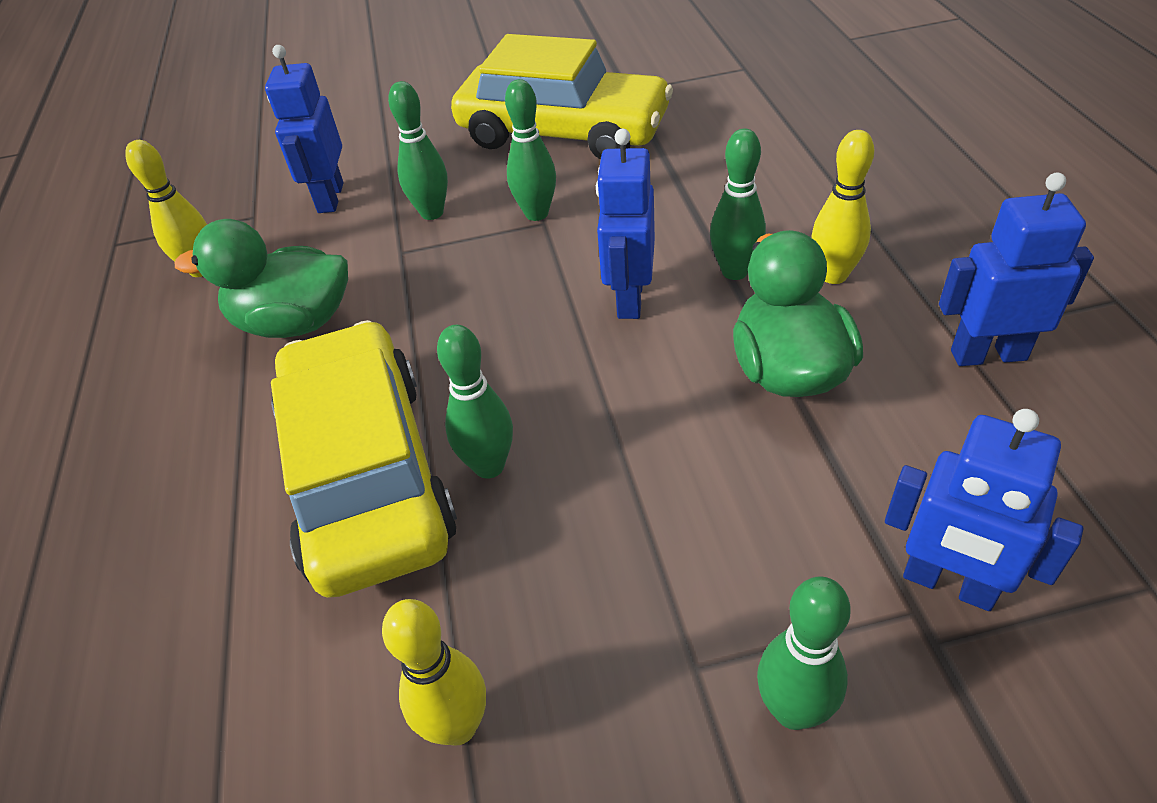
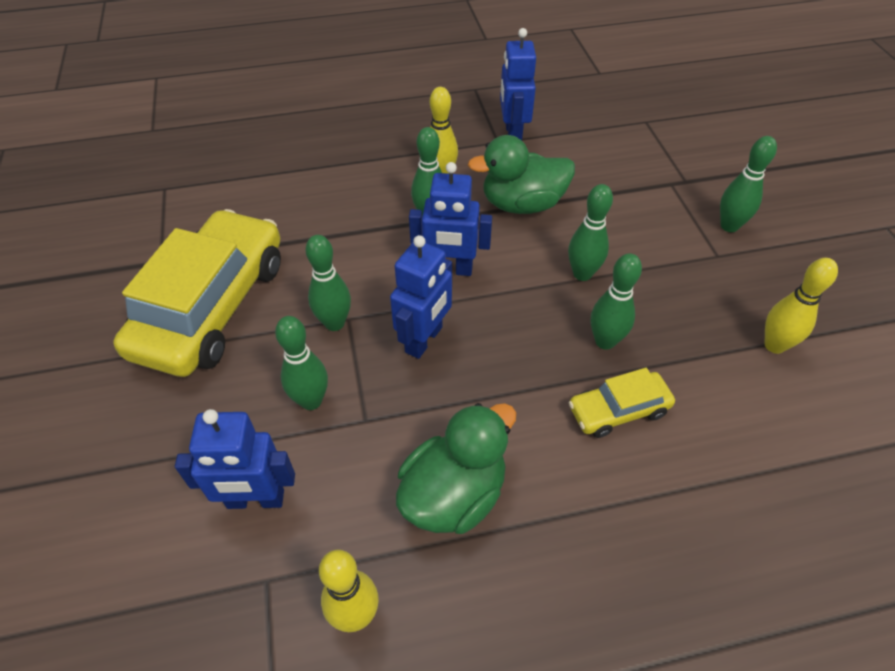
camera: 95 degrees left, 5 degrees up
green duck [175,219,348,338] -> green duck turned 135 degrees counterclockwise [396,403,516,534]
yellow car [271,320,457,598] -> yellow car [569,368,675,438], size x0.47
blue robot [885,409,1083,611] -> blue robot moved to [390,235,452,359]
none -> green bowling pin [568,184,613,281]

